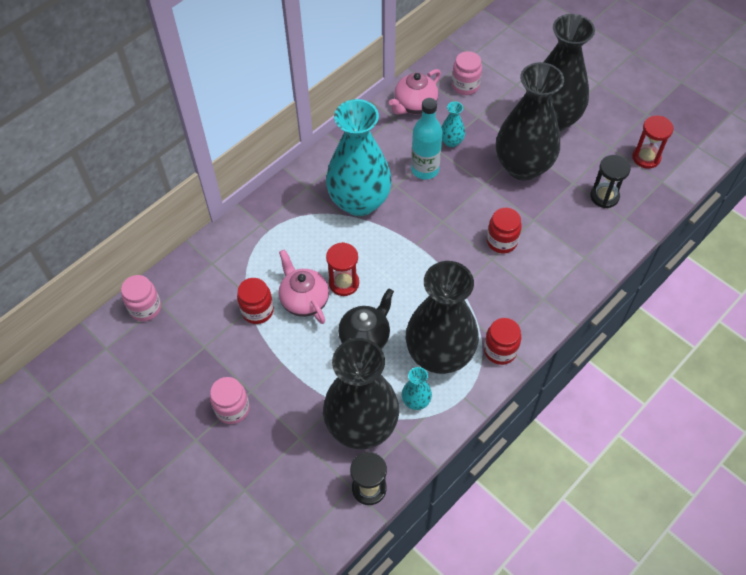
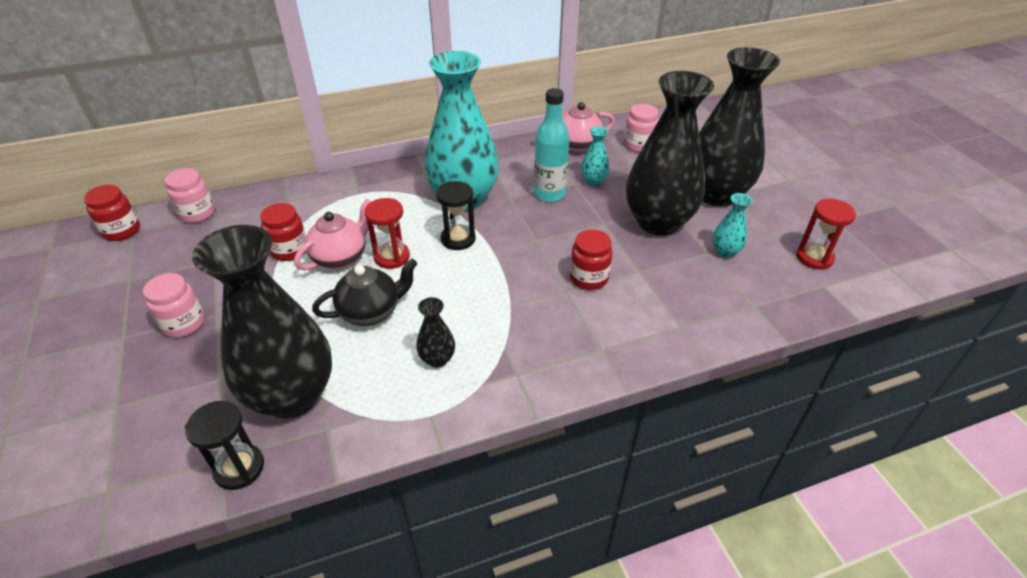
camera: 25 degrees right, 15 degrees down
pink teapot [279,249,329,324] -> pink teapot turned 45 degrees clockwise [294,199,372,270]
turquoise vase [402,367,432,410] -> turquoise vase moved to [713,193,753,257]
black vase [406,261,479,374] -> black vase [416,297,455,367], size x0.41
red jar [484,318,521,365] -> red jar moved to [84,185,140,241]
black hourglass [590,155,631,208] -> black hourglass moved to [436,181,476,250]

